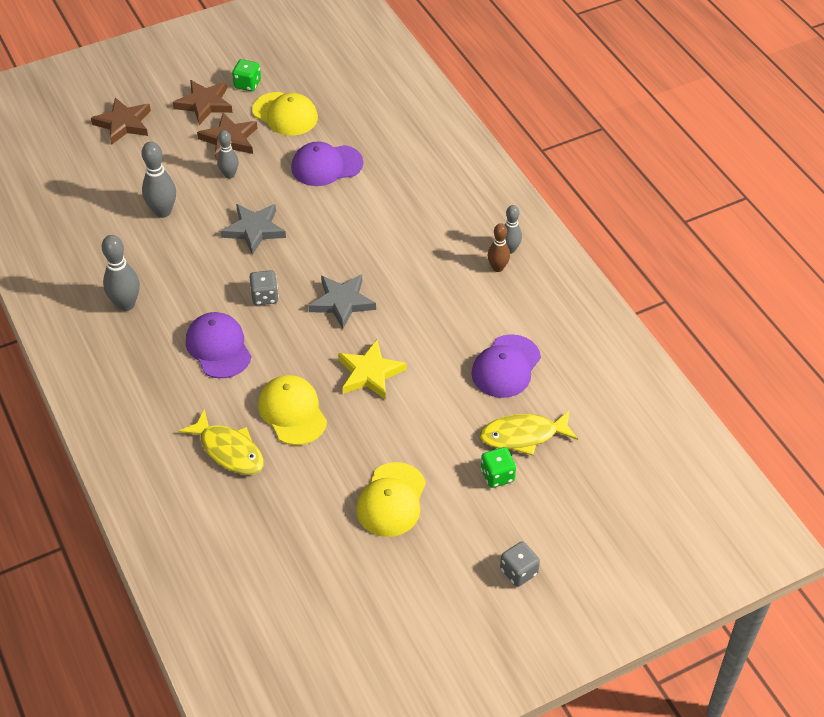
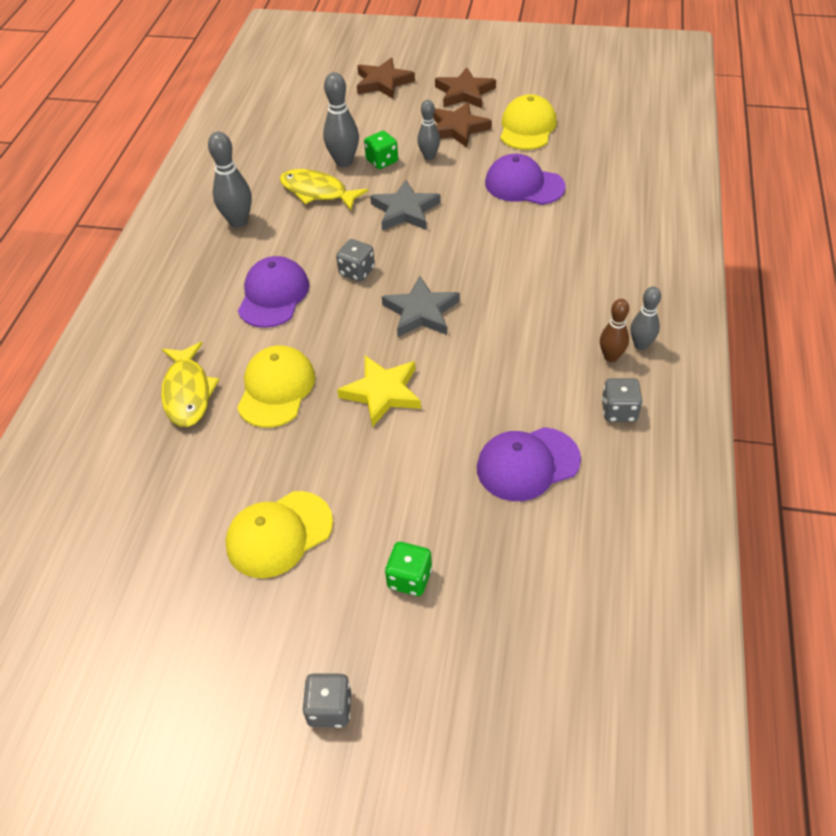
camera: 40 degrees right, 0 degrees up
green dice [232,59,261,91] -> green dice moved to [364,131,398,169]
yellow cap [252,92,318,136] -> yellow cap turned 150 degrees counterclockwise [500,94,557,150]
yellow fish [480,410,578,455] -> yellow fish moved to [280,169,368,210]
none -> grey dice [602,378,643,422]

